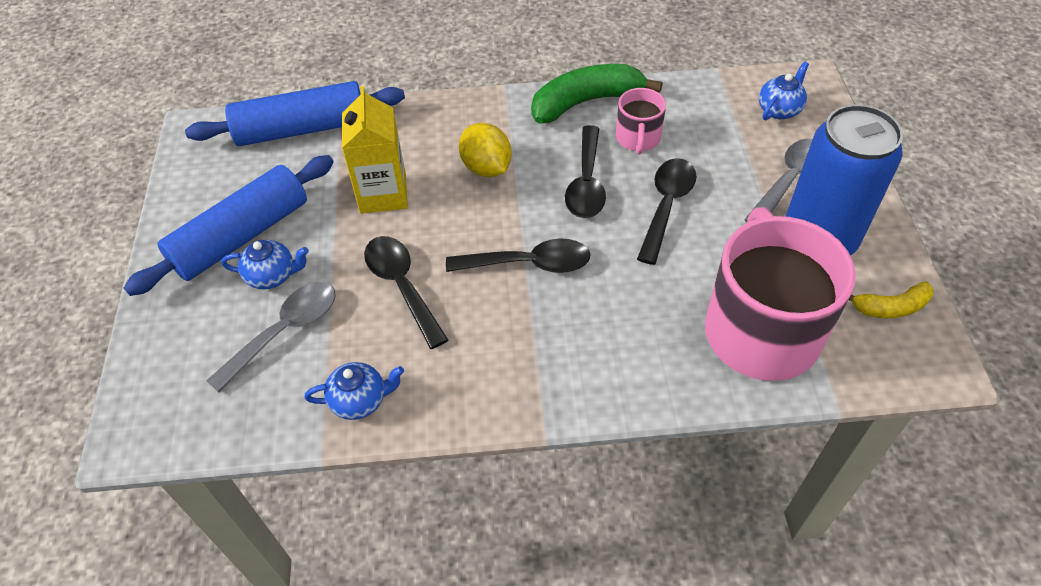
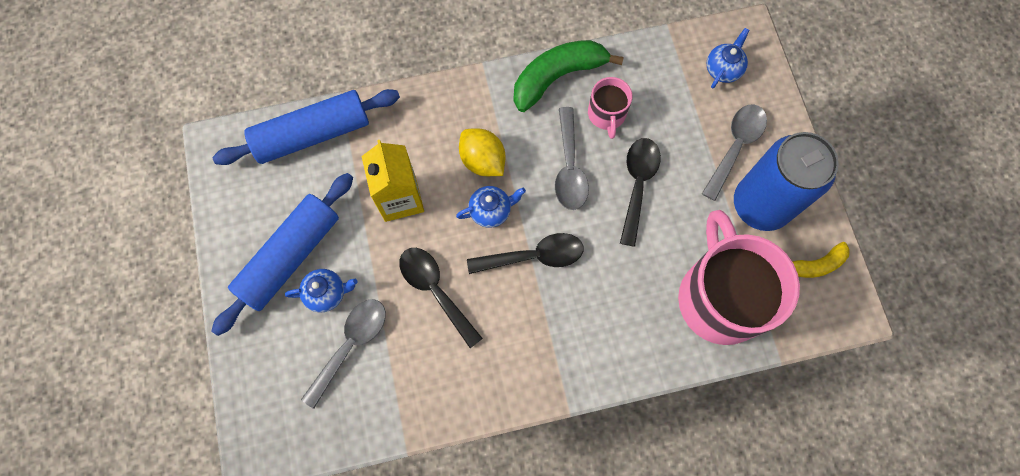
camera: 10 degrees left, 20 degrees up
blue teapot [304,362,404,420] -> blue teapot moved to [456,186,526,228]
black spoon [565,125,606,218] -> grey spoon [555,107,589,210]

